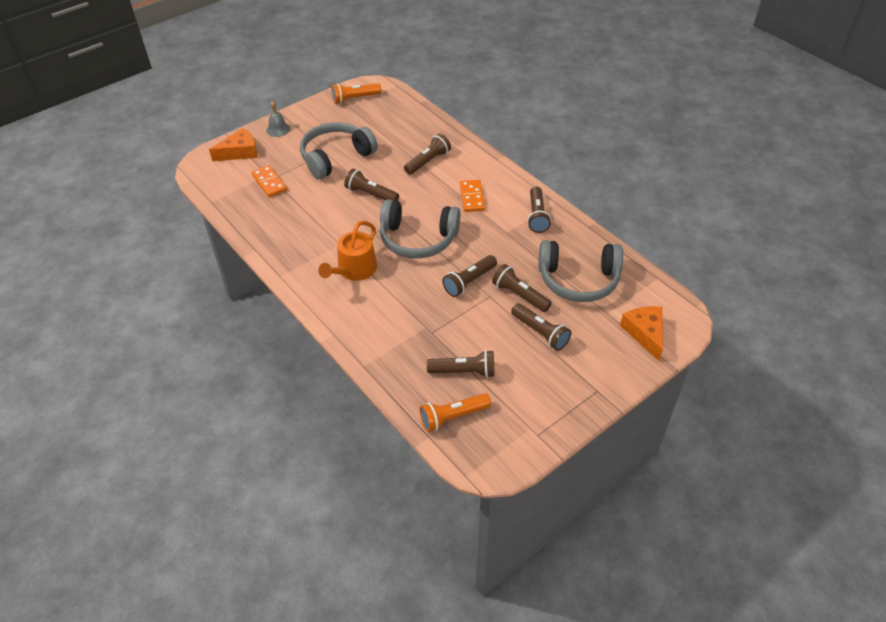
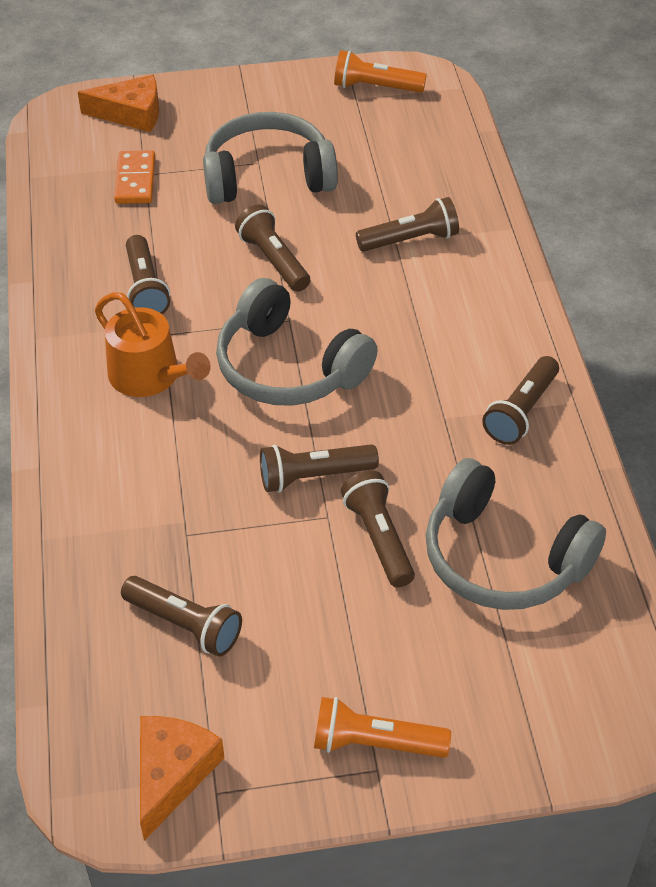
camera: 30 degrees right, 0 degrees up
grey bell [266,100,290,137] -> none
orange watering can [318,221,377,281] -> orange watering can turned 105 degrees counterclockwise [95,292,211,397]
orange flashlight [420,393,491,432] -> orange flashlight moved to [314,697,451,758]
orange domino [460,180,485,212] -> none
brown flashlight [511,304,571,351] -> brown flashlight moved to [126,235,170,314]
orange cheese [620,306,663,361] -> orange cheese moved to [140,716,225,841]

